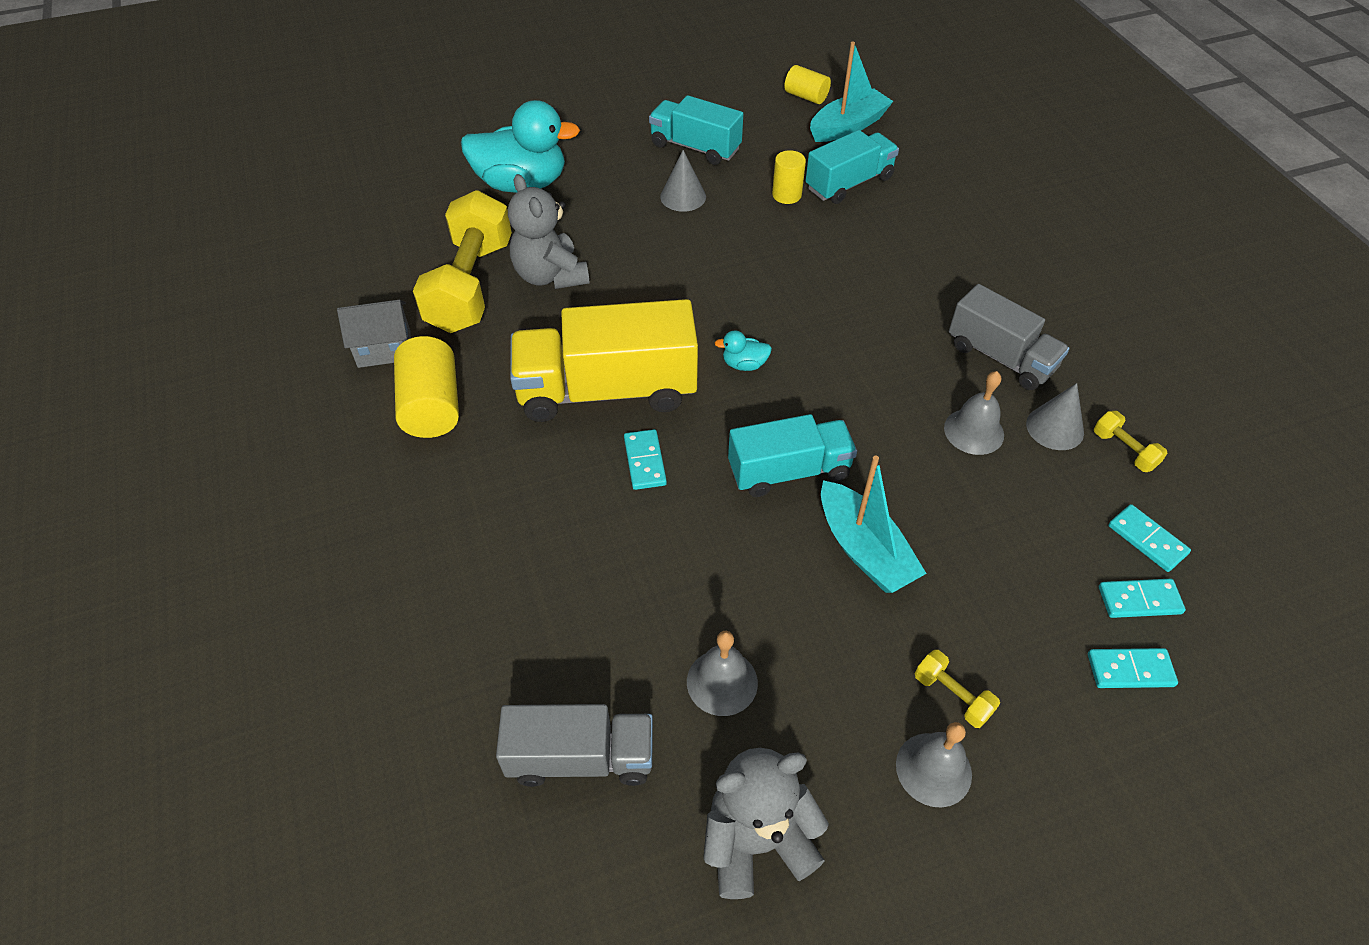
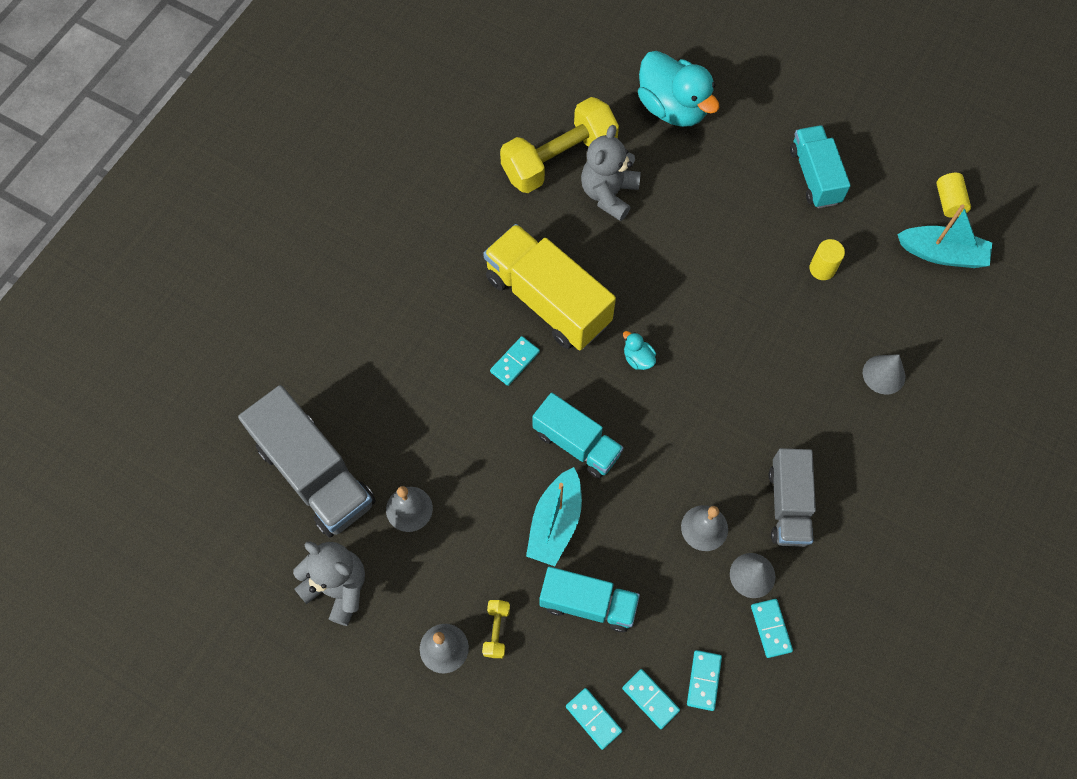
camera: 50 degrees right, 15 degrees up
grey house [337,300,411,368] -> none
yellow cylinder [394,336,459,438] -> none
grey truck [496,704,653,787] -> grey truck [238,385,376,538], size x1.58
grey cone [660,150,706,212] -> grey cone moved to [863,354,905,395]
turquoise truck [805,130,899,204] -> turquoise truck moved to [540,567,640,632]
yellow dumbbell [1094,411,1167,472] -> turquoise domino [751,599,793,658]

